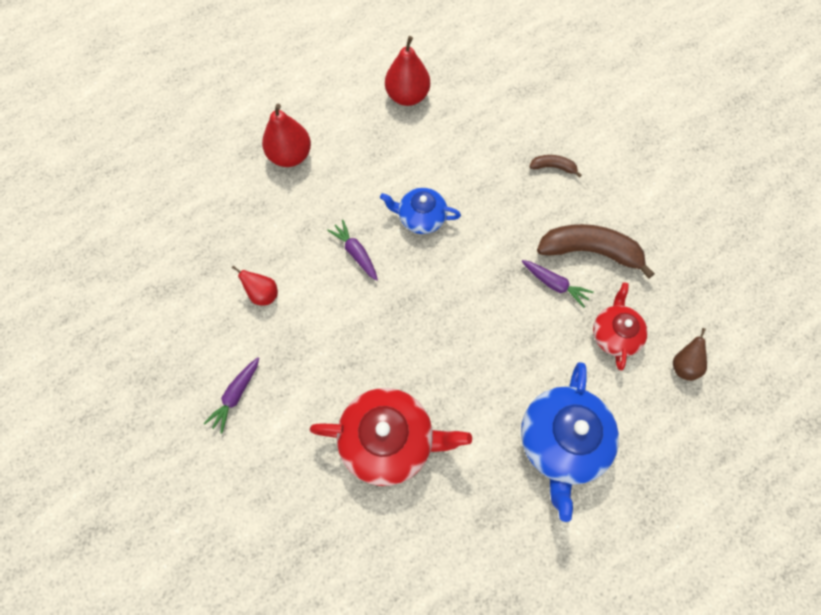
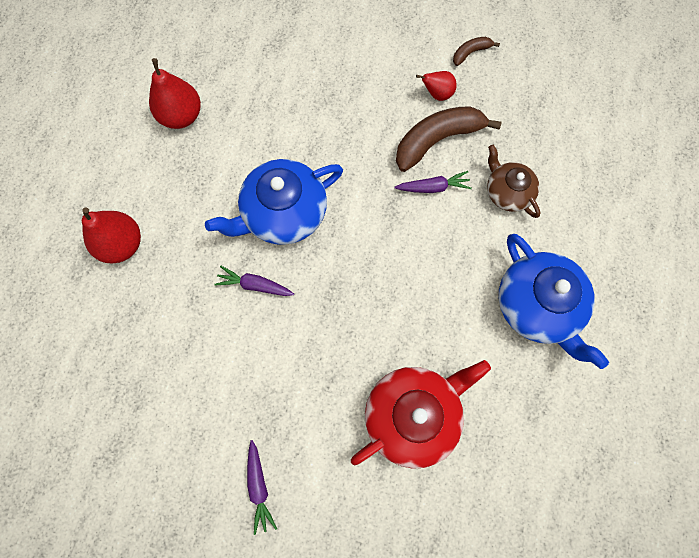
camera: 40 degrees left, 5 degrees up
red pear [232,265,278,305] -> red pear moved to [416,71,457,101]
blue teapot [380,188,461,234] -> blue teapot [205,159,343,245], size x1.68
brown banana [529,155,582,178] -> brown banana moved to [453,37,500,66]
red teapot [593,282,648,370] -> brown teapot [487,145,541,218]
brown pear [673,328,707,381] -> none

